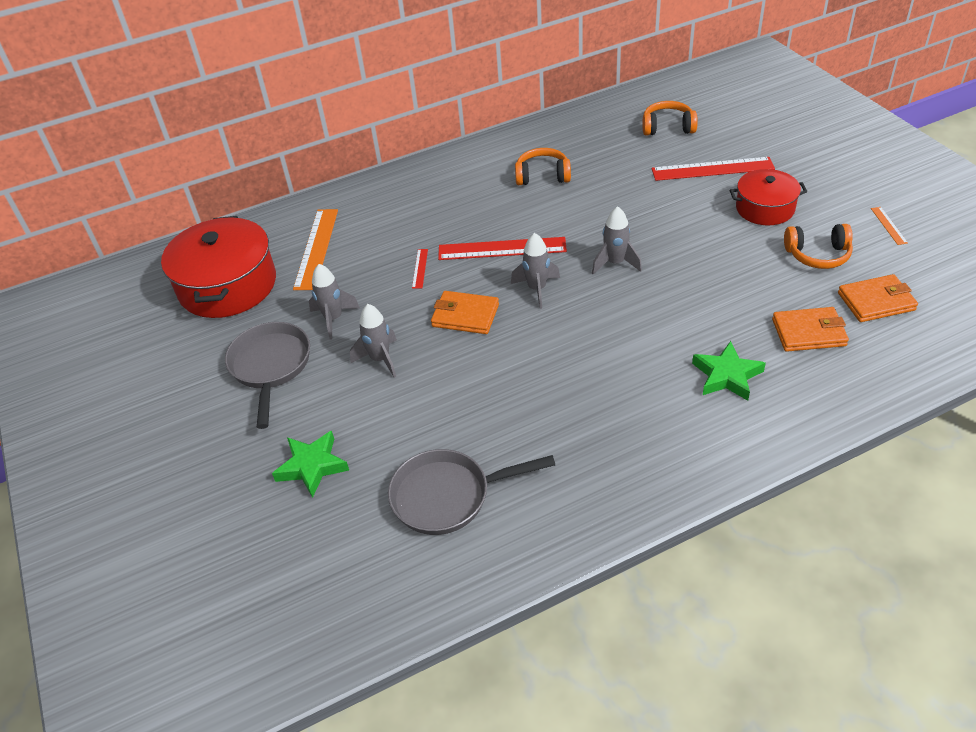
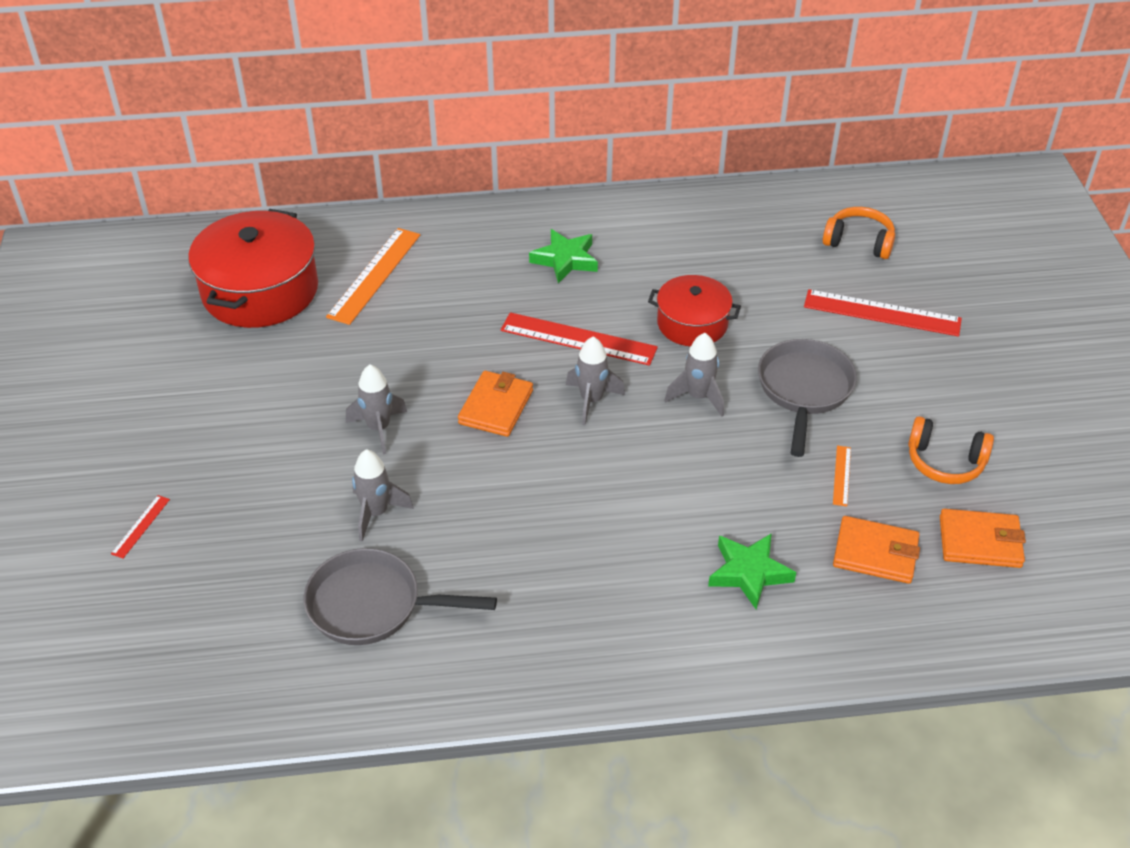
camera: 15 degrees right, 0 degrees up
grey pan [225,322,310,429] -> grey pan moved to [758,339,857,457]
green star [272,431,349,498] -> green star moved to [529,229,598,283]
grey rocket [309,264,360,339] -> grey rocket moved to [352,449,414,542]
red ruler [412,249,428,289] -> red ruler moved to [111,495,170,559]
orange wallet [431,291,499,334] -> orange wallet turned 75 degrees clockwise [458,371,533,437]
orange headphones [515,148,571,185] -> none
red pot [730,169,807,225] -> red pot moved to [648,275,741,346]
orange ruler [871,207,908,245] -> orange ruler moved to [833,446,851,506]

